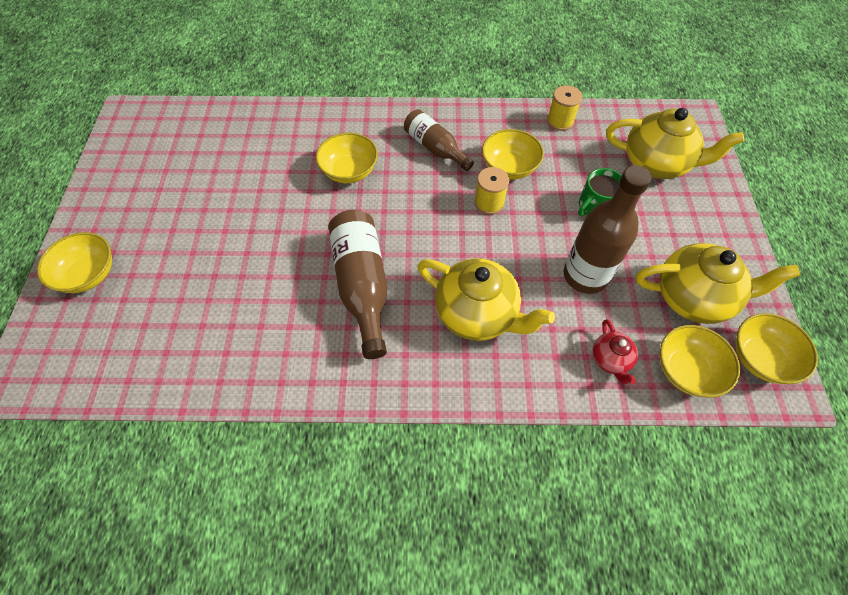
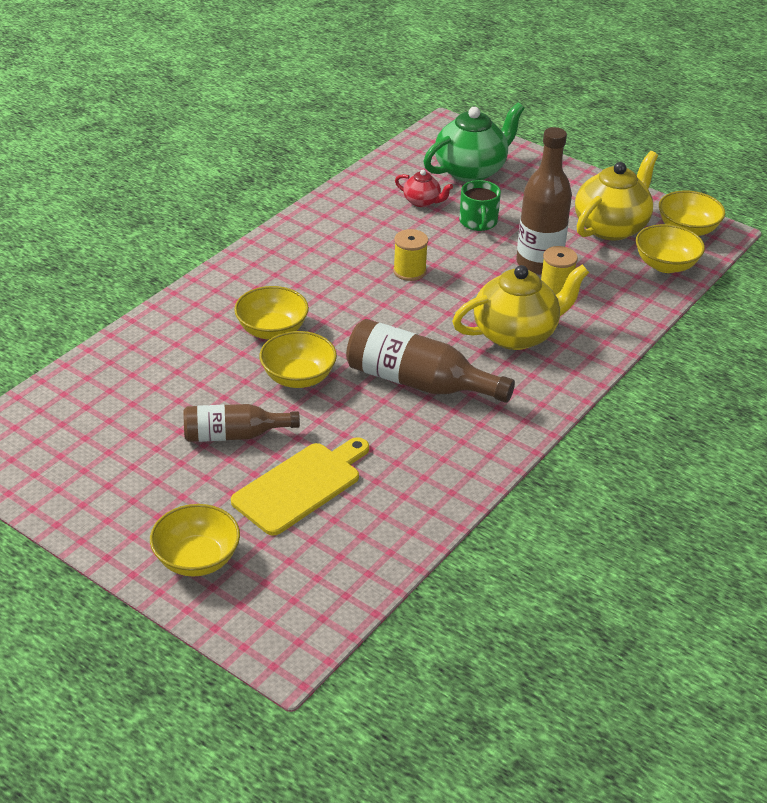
camera: 55 degrees left, 20 degrees down
brown bottle [404,109,474,171] -> brown bottle moved to [184,404,300,442]
yellow bowl [482,129,544,180] -> yellow bowl moved to [259,331,337,388]
yellow spool [547,85,582,131] -> yellow spool moved to [541,246,578,295]
red teapot [593,319,638,384] -> red teapot moved to [395,170,453,207]
yellow teapot [606,108,744,179] -> green teapot [424,103,525,182]
none -> yellow cutting board [231,437,369,536]

